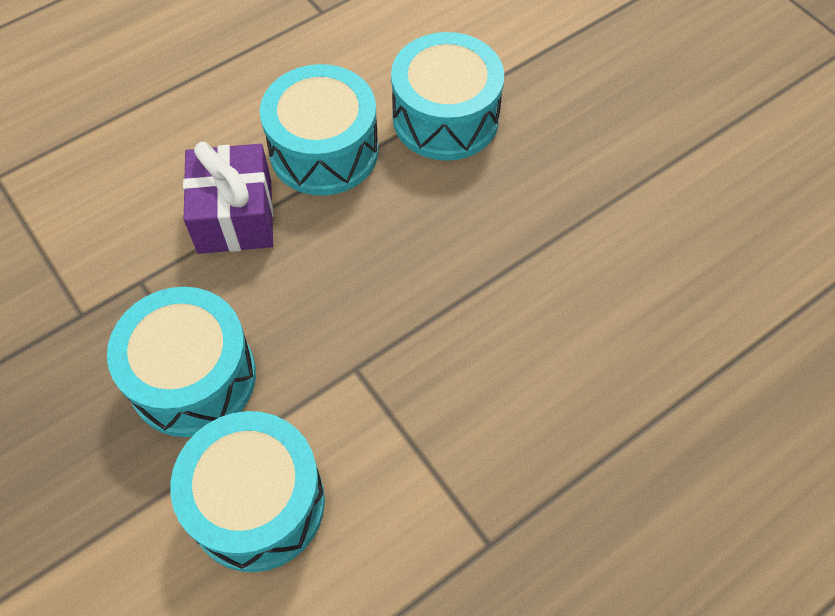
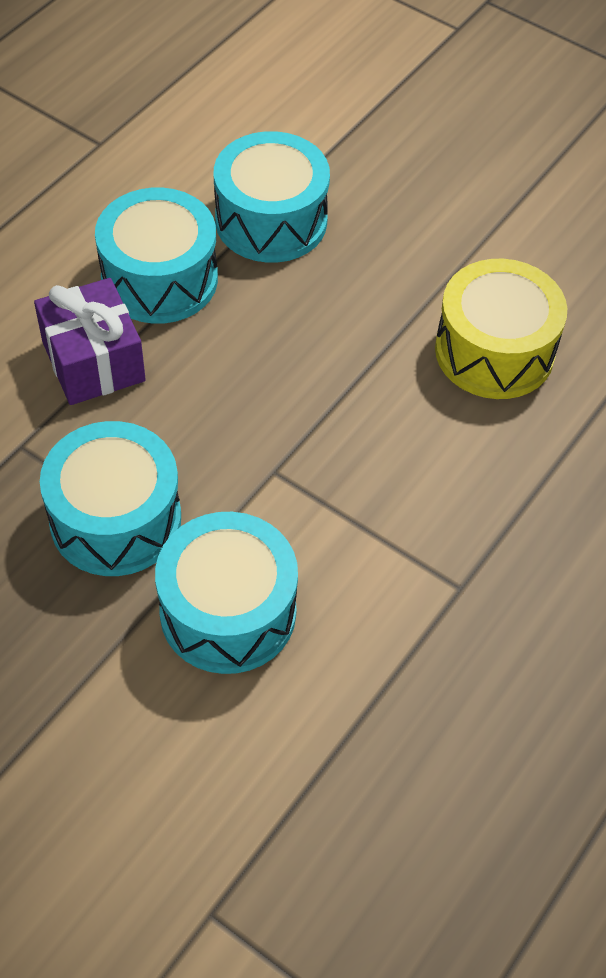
camera: 20 degrees left, 5 degrees down
none -> yellow drum [435,259,567,399]

